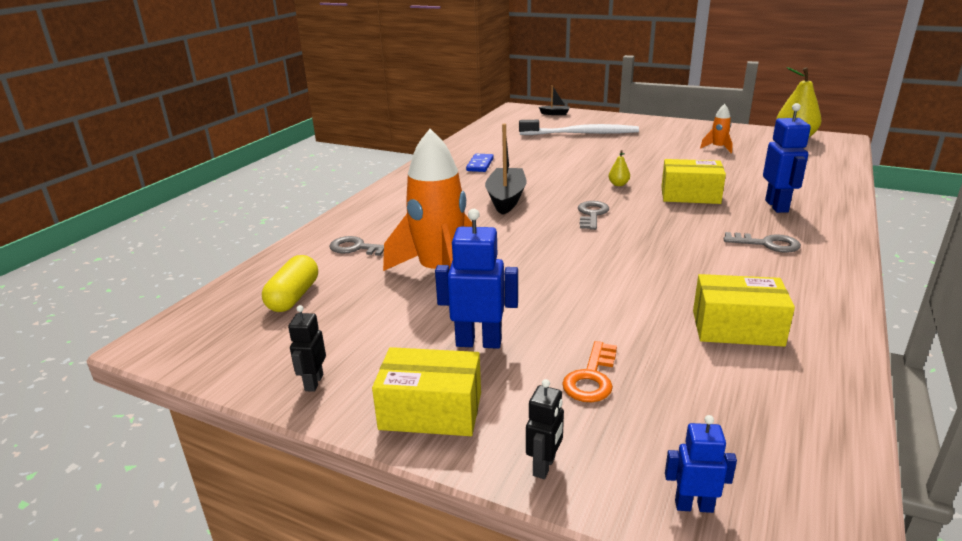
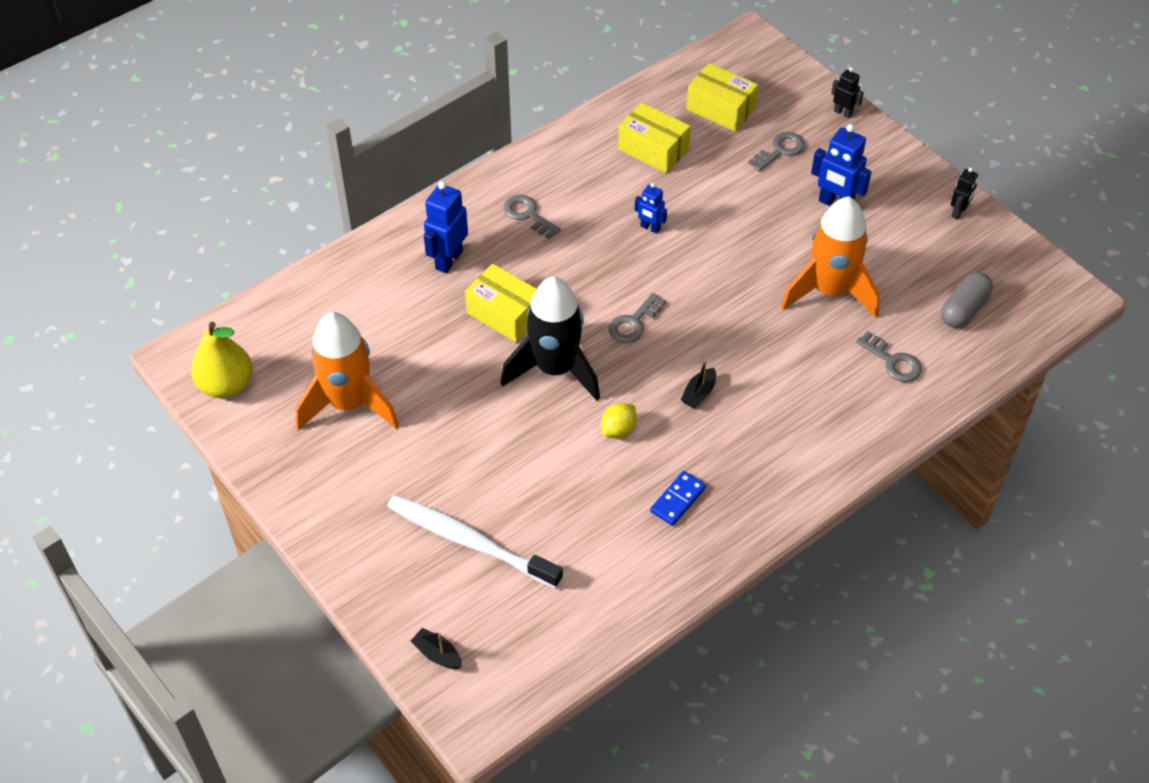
camera: 155 degrees left, 25 degrees up
yellow capsule [262,255,318,312] -> grey capsule [941,272,993,328]
yellow box [372,347,481,436] -> yellow box moved to [687,63,758,132]
black boat [485,124,526,215] -> black boat [681,359,716,408], size x0.50
black robot [526,379,564,479] -> black robot turned 75 degrees clockwise [831,67,864,118]
orange key [562,341,617,402] -> grey key [748,132,805,172]
yellow pear [609,150,630,186] -> black rocket [501,277,600,401]
blue robot [665,415,737,513] -> blue robot moved to [635,183,667,234]
orange rocket [700,104,733,153] -> orange rocket [295,312,399,430], size x2.26
none -> yellow lemon [601,403,637,438]

